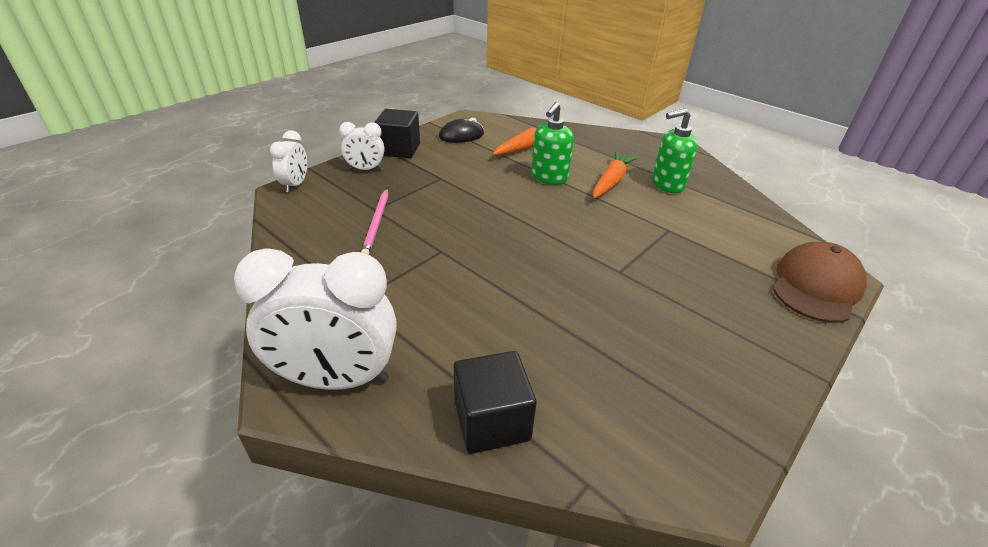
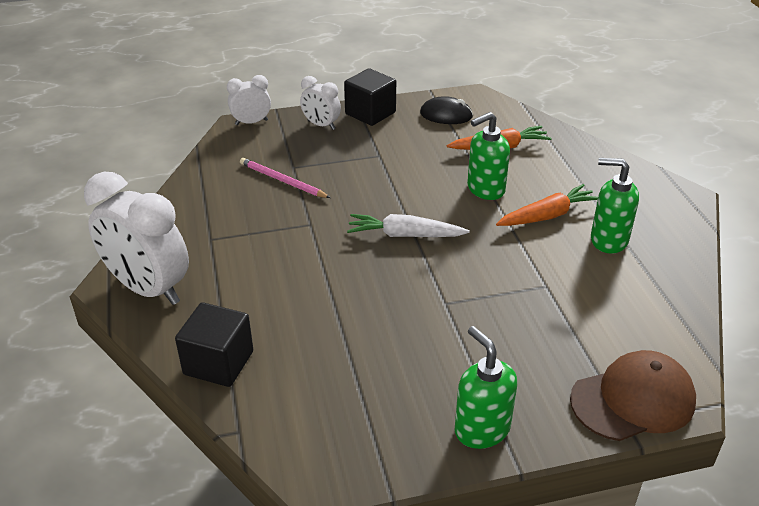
camera: 35 degrees right, 0 degrees up
white clock [270,130,307,192] -> white clock turned 150 degrees counterclockwise [227,75,271,125]
pink pencil [361,189,388,255] -> pink pencil turned 90 degrees clockwise [240,158,330,198]
none -> white carrot [347,214,470,237]
none -> green soap dispenser [455,326,517,449]

